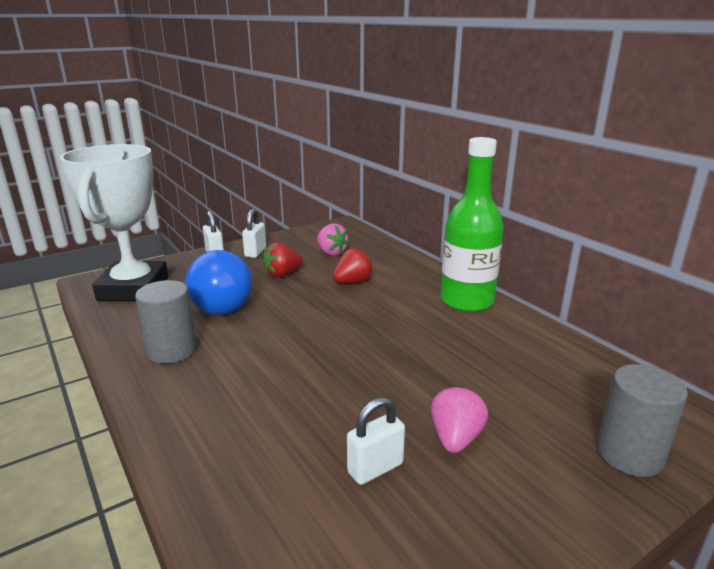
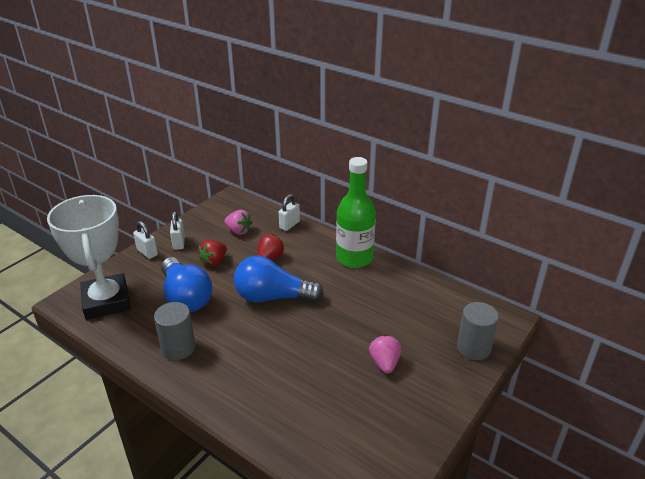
camera: 20 degrees left, 10 degrees up
white padlock [347,397,405,485] -> white padlock moved to [279,194,300,231]
none -> blue light bulb [234,255,324,302]

